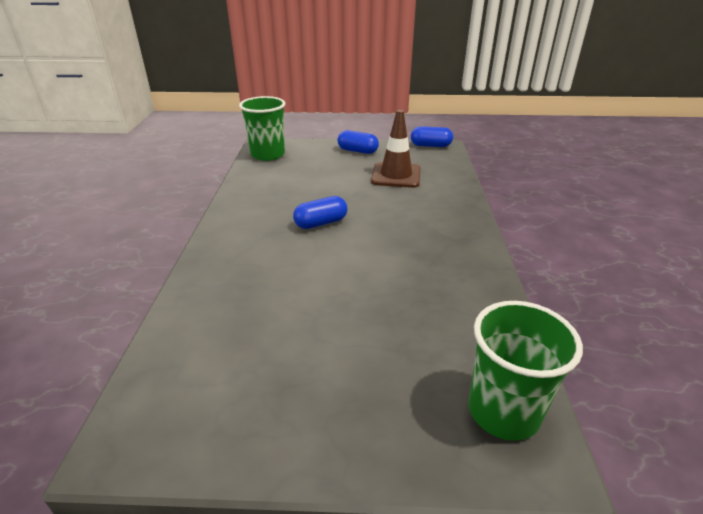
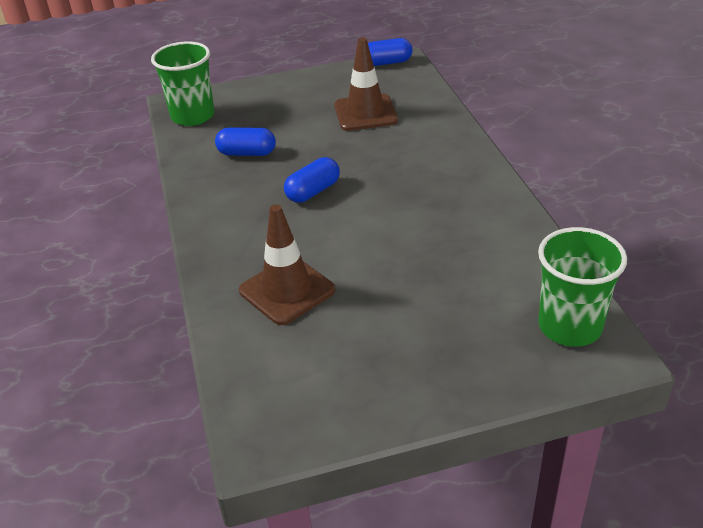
camera: 15 degrees left, 5 degrees up
blue capsule [337,130,379,154] -> blue capsule moved to [215,127,276,156]
none -> brown traffic cone [239,205,335,325]

